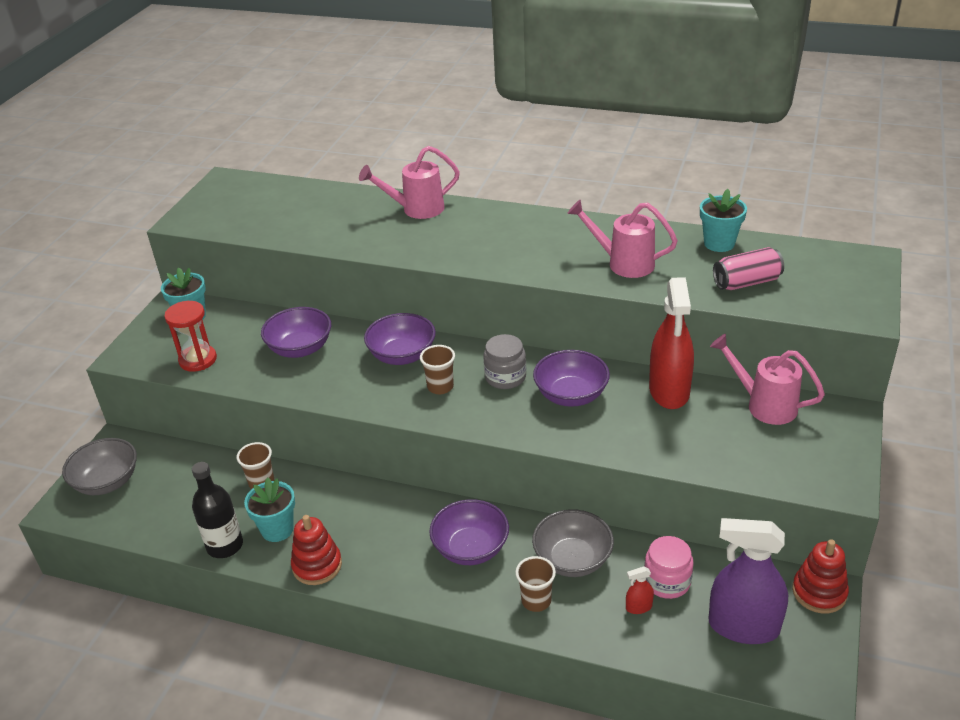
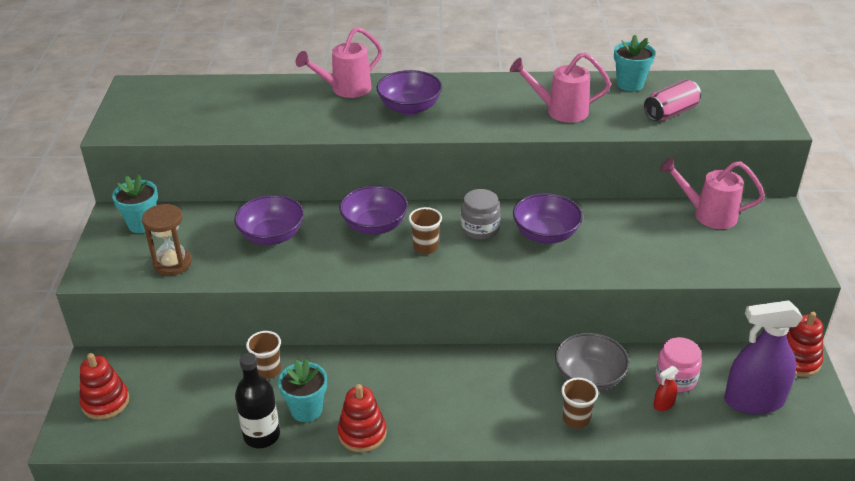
camera: 20 degrees left, 0 degrees up
grey bowl [62,438,137,495] -> red stacking toy [79,353,129,420]
red hourglass [164,301,217,372] -> brown hourglass [142,204,192,276]
purple bowl [429,499,509,565] -> purple bowl moved to [377,70,442,115]
red spray bottle [649,277,694,409] -> none

